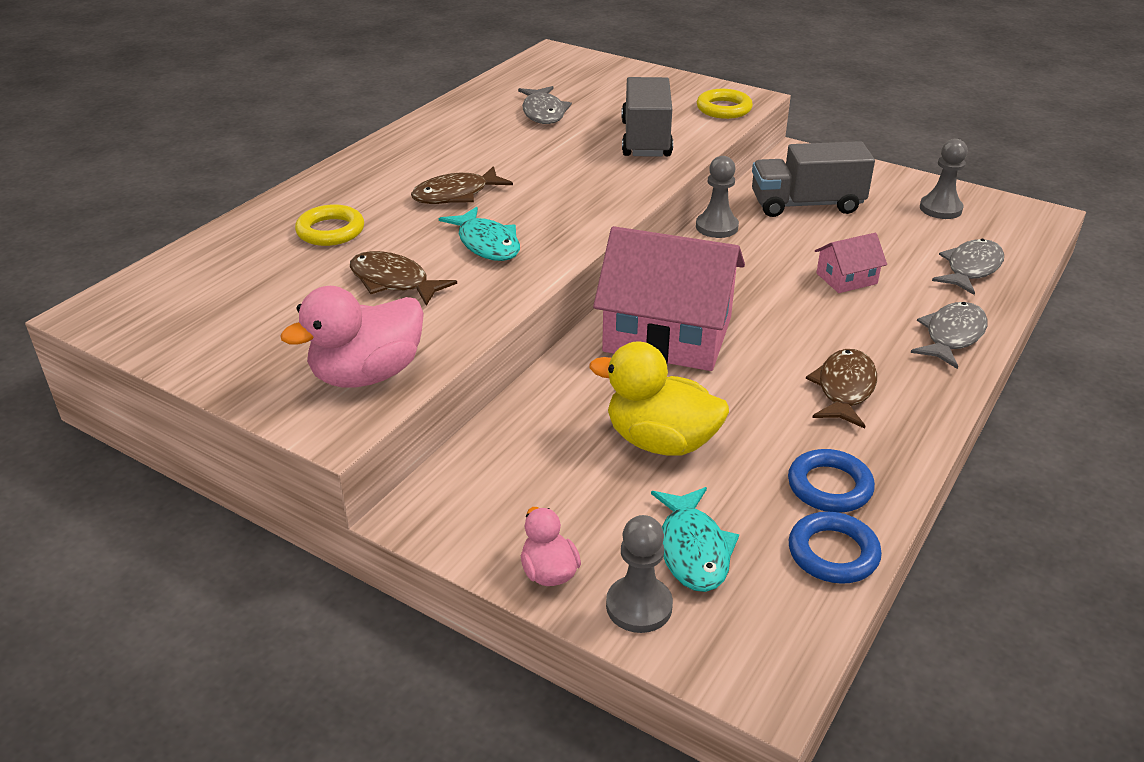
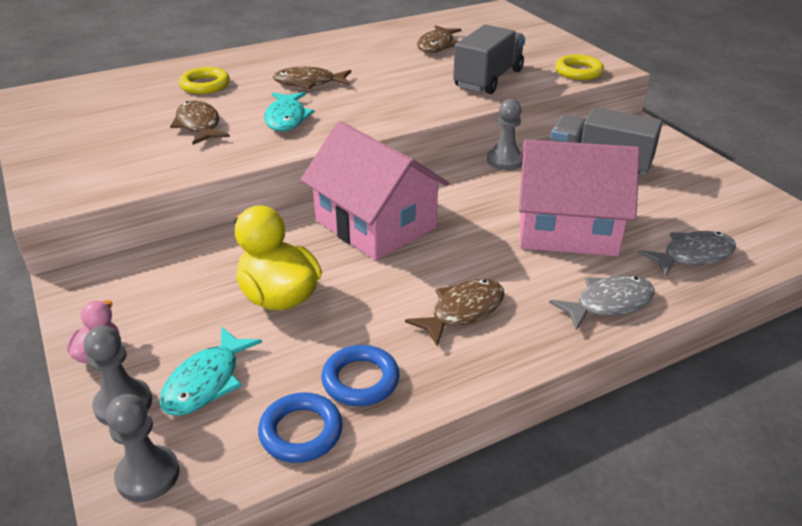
camera: 30 degrees right, 0 degrees up
pink duck [280,286,424,388] -> none
grey fish [518,86,572,124] -> brown fish [417,25,461,53]
pink house [815,233,887,293] -> pink house [519,140,640,256], size x2.22
grey pawn [920,139,968,219] -> grey pawn moved to [106,394,180,502]

